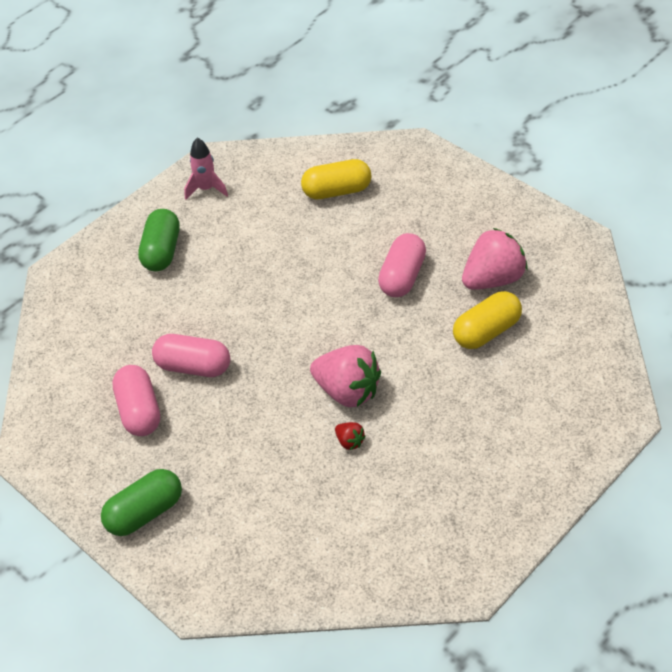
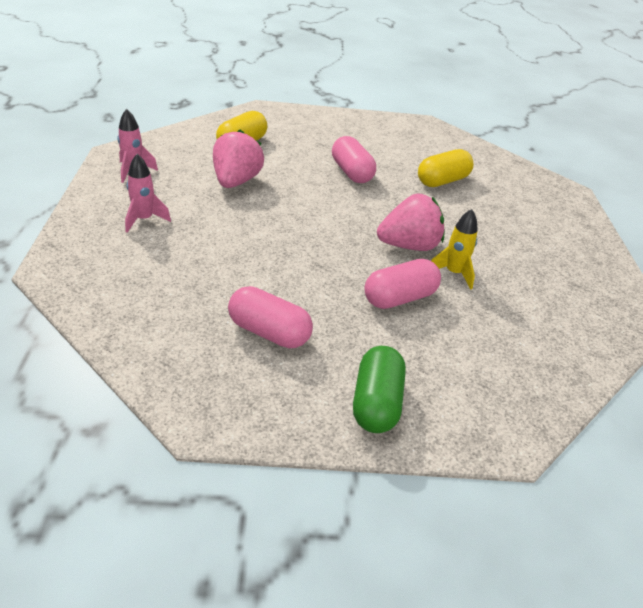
camera: 50 degrees left, 10 degrees down
green capsule [138,209,180,271] -> pink rocket [125,154,171,233]
pink capsule [152,334,230,377] -> pink capsule moved to [364,259,441,309]
red strawberry [335,422,366,450] -> yellow rocket [431,209,478,290]
yellow capsule [453,291,522,349] -> yellow capsule turned 45 degrees clockwise [418,149,474,187]
pink strawberry [462,228,528,290] -> pink strawberry moved to [213,130,264,188]

